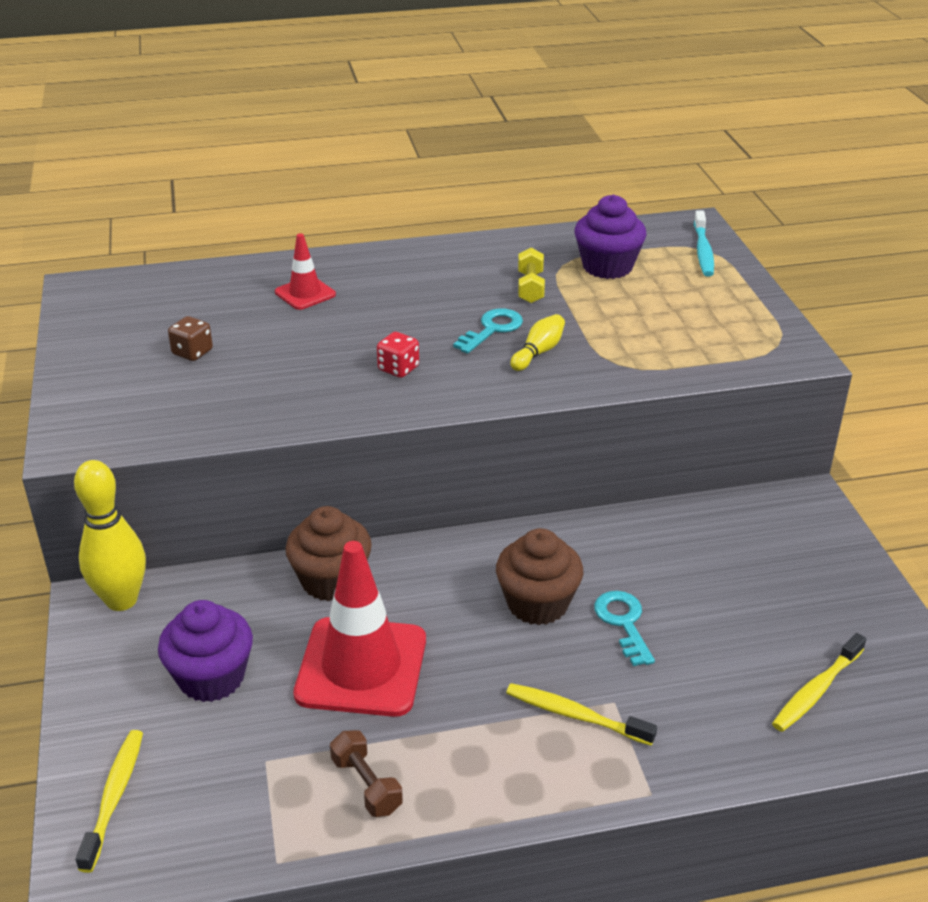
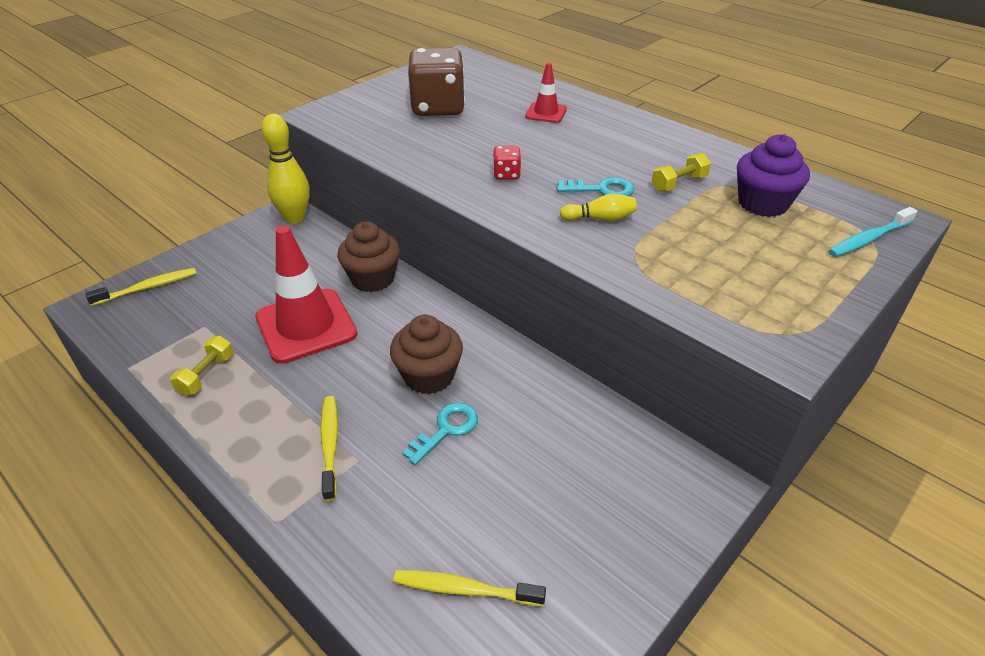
camera: 55 degrees right, 5 degrees up
purple cupcake [158,600,253,702] -> none
brown dice [168,316,213,361] -> brown dice [408,48,465,116], size x2.29
brown dumbbell [330,730,403,817] -> yellow dumbbell [170,336,233,396]

